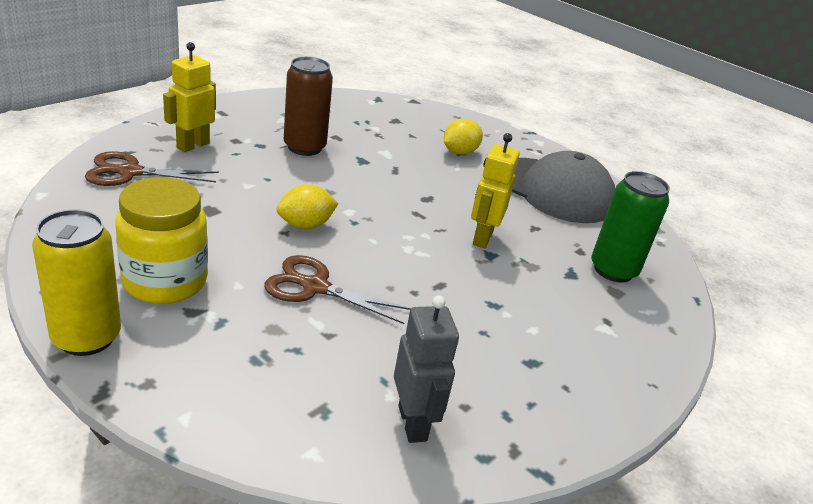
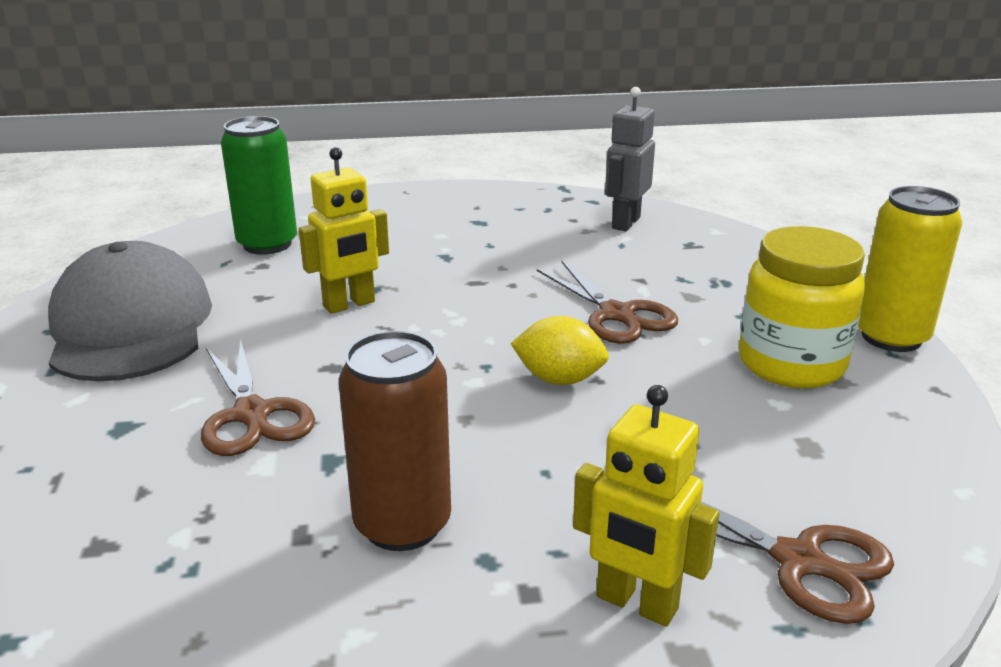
camera: 135 degrees left, 5 degrees down
yellow robot [163,42,216,152] -> yellow robot turned 45 degrees clockwise [573,385,719,627]
yellow lemon [444,119,483,155] -> none
none -> brown scissors [201,338,315,456]

